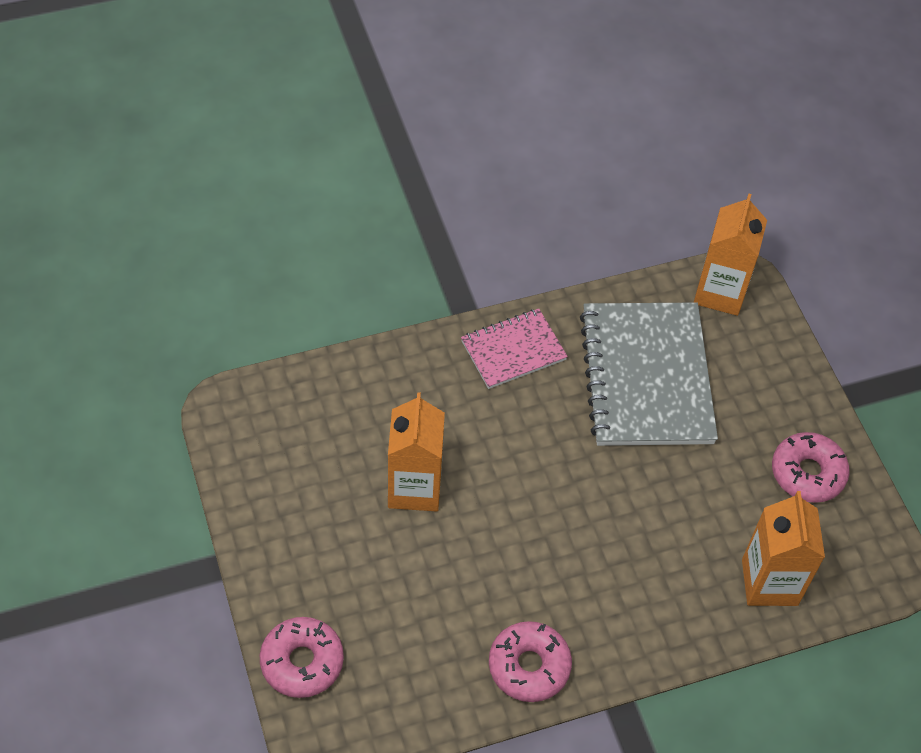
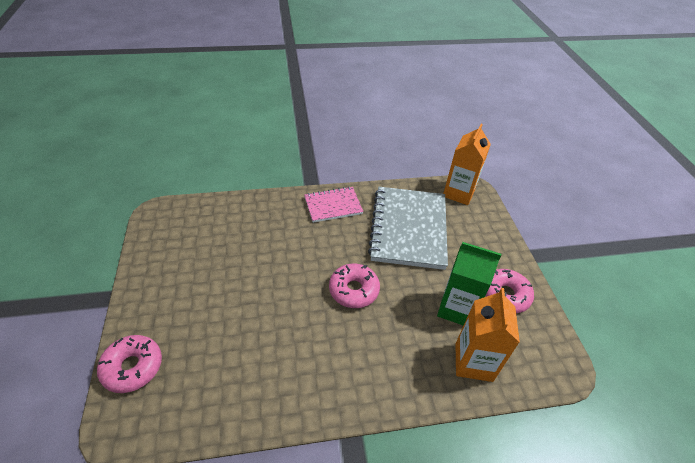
camera: 10 degrees right, 10 degrees down
orange carton [388,392,445,512] -> none
pink donut [489,621,572,702] -> pink donut moved to [329,264,380,308]
none -> green carton [437,242,501,326]

